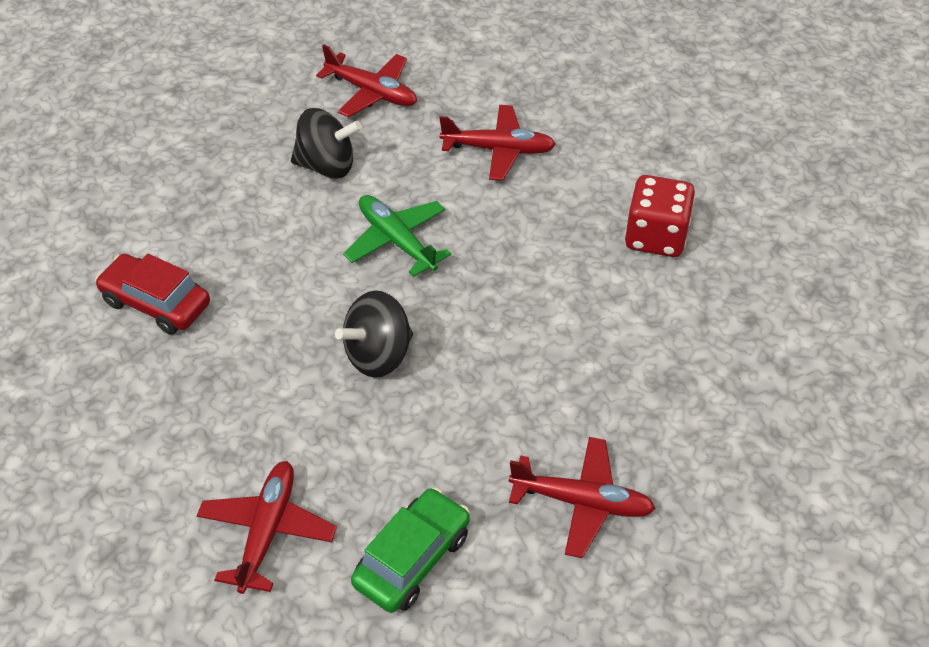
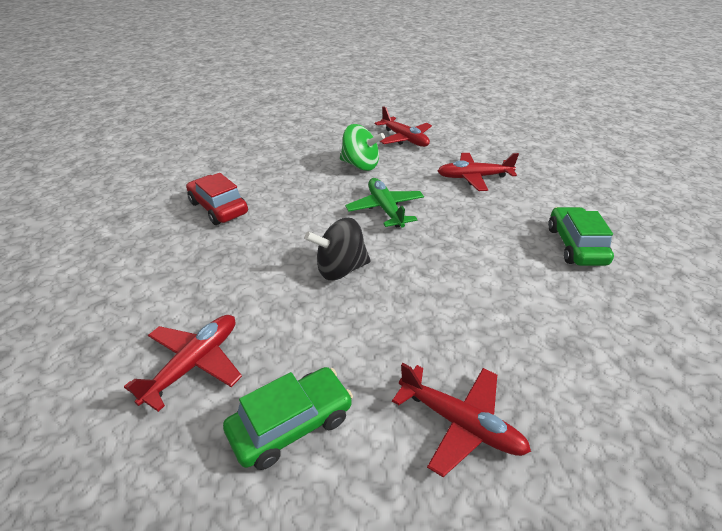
camera: 20 degrees right, 10 degrees down
black spinning top [291,108,362,179] -> green spinning top [340,124,385,171]
red plane [439,105,556,181] -> red plane turned 150 degrees clockwise [438,153,519,191]
red dice [625,175,695,257] -> green car [548,207,614,266]

